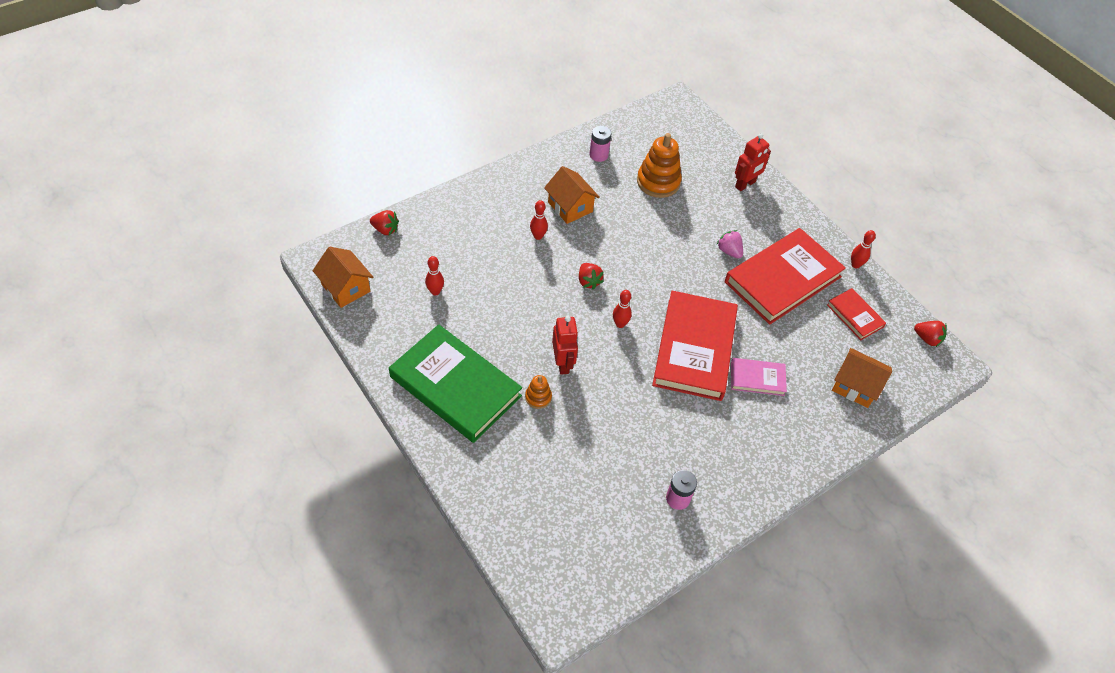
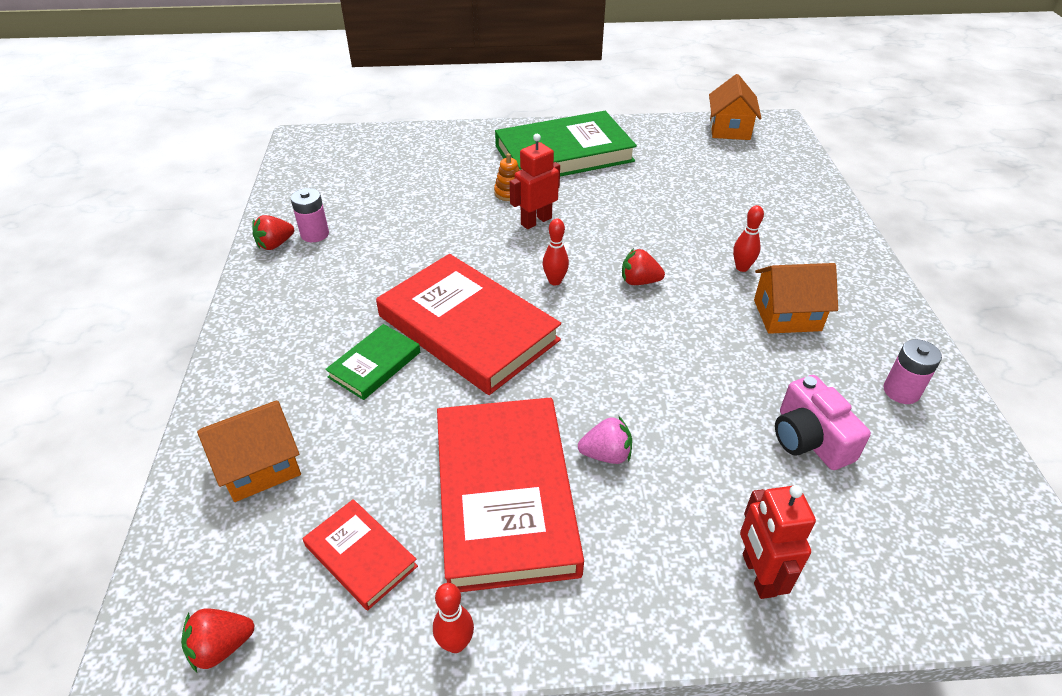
camera: 125 degrees right, 10 degrees down
orange house [313,247,373,308] -> orange house turned 75 degrees counterclockwise [709,74,762,140]
red strawberry [370,210,399,235] -> red strawberry moved to [252,215,294,250]
red bowling pin [425,256,444,296] -> none
red robot [552,316,578,375] -> red robot turned 120 degrees clockwise [510,134,560,229]
orange stacking toy [637,133,682,198] -> pink camera [775,375,871,470]
pink book [731,358,787,396] -> green book [325,324,420,400]
red book [827,288,886,340] -> red book turned 45 degrees clockwise [303,499,418,611]

